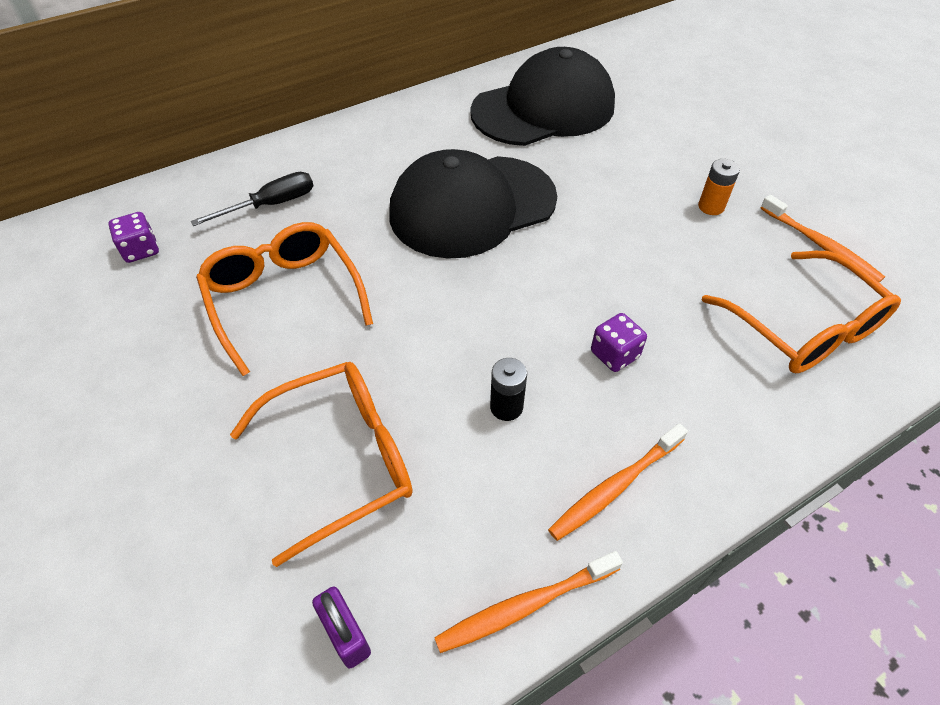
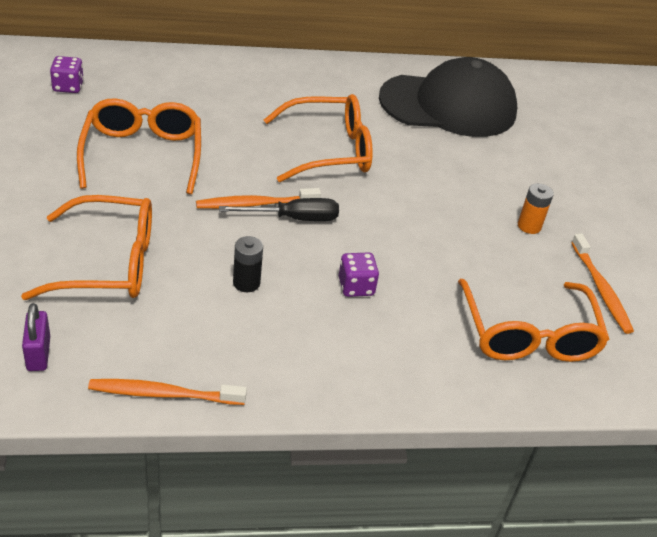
camera: 20 degrees right, 10 degrees down
black screwdriver [191,172,313,226] -> black screwdriver moved to [219,198,339,221]
black cap [389,149,557,259] -> orange glasses [264,94,373,182]
orange toothbrush [548,423,688,541] -> orange toothbrush moved to [196,188,321,209]

